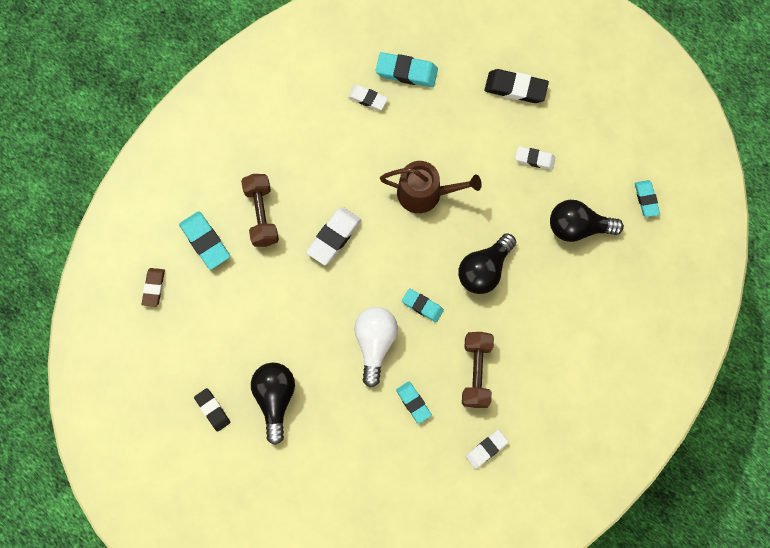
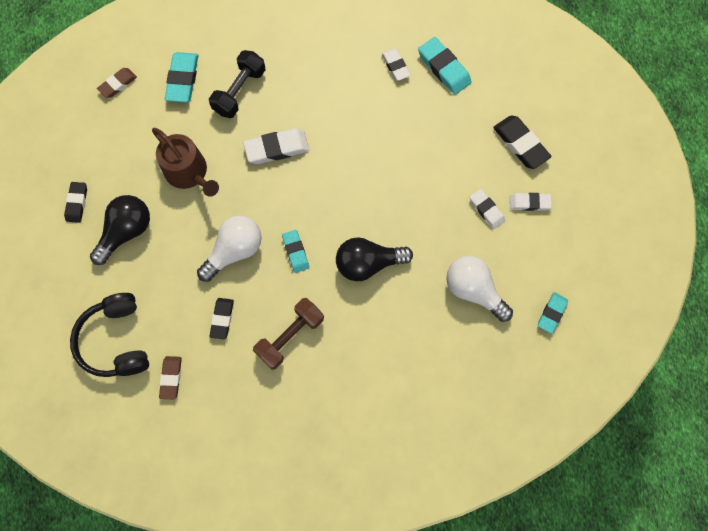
camera: 40 degrees right, 0 degrees up
brown dumbbell [241,174,279,247] -> black dumbbell [209,50,265,118]
brown watering can [380,161,482,213] -> brown watering can moved to [152,128,219,197]
turquoise eraser [396,382,432,424] -> black eraser [209,298,234,339]
white eraser [466,430,508,469] -> white eraser moved to [510,193,552,211]
black light bulb [550,200,624,242] -> white light bulb [446,256,513,322]
none -> black headphones [70,293,149,377]
none -> brown eraser [159,356,182,400]

